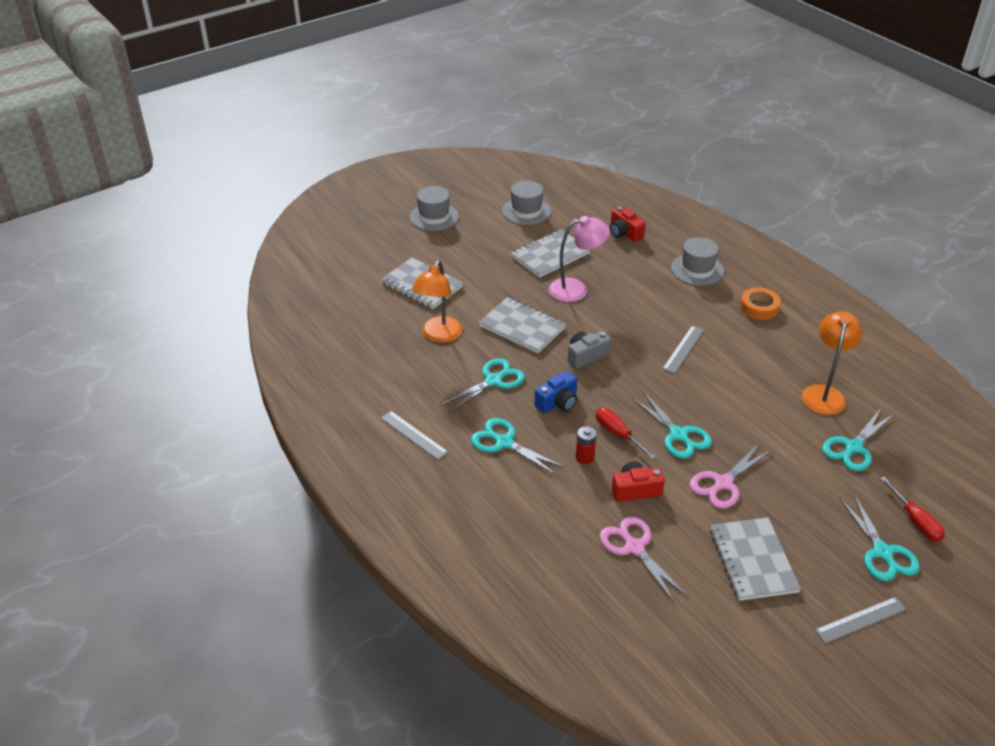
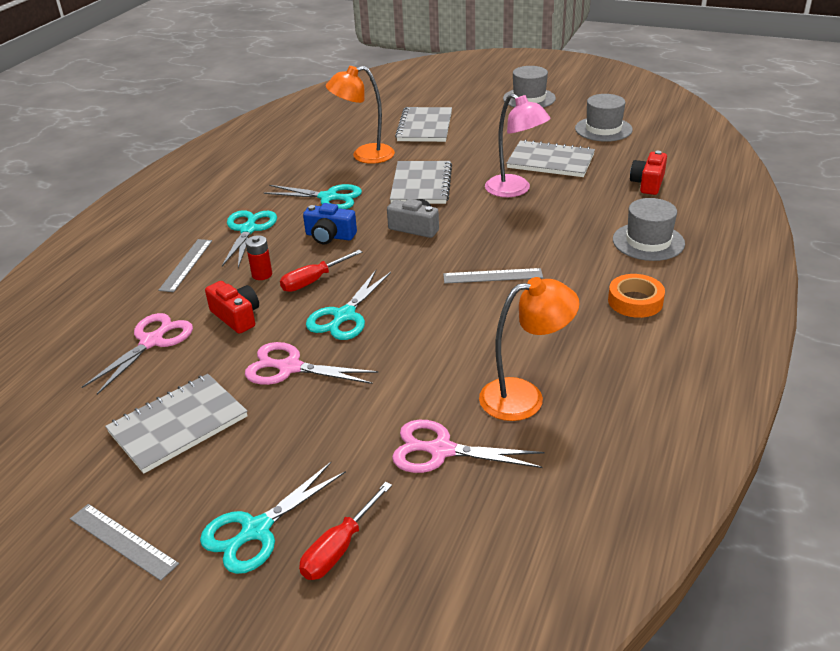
camera: 60 degrees right, 5 degrees down
grey ruler [381,411,448,460] -> grey ruler moved to [158,239,212,292]
red screwdriver [596,408,656,459] -> red screwdriver turned 150 degrees counterclockwise [280,250,362,292]
turquoise scissors [822,408,894,471] -> pink scissors [392,420,544,473]

